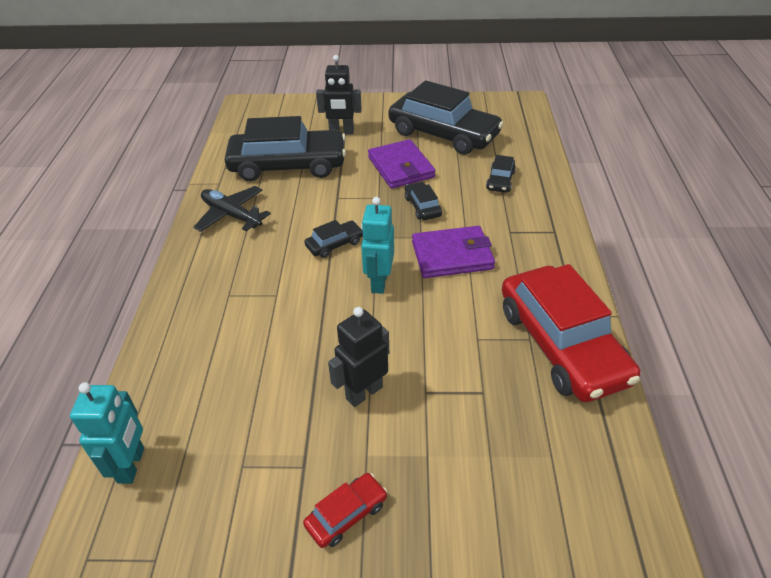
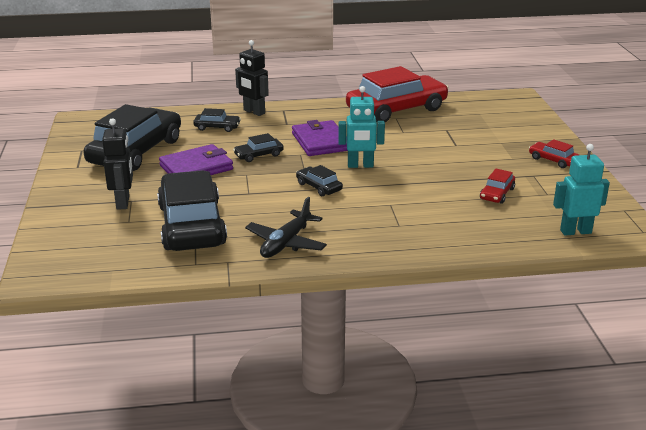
camera: 100 degrees left, 15 degrees down
black robot [328,307,389,407] -> black robot moved to [235,40,269,116]
none -> red car [480,169,515,204]

